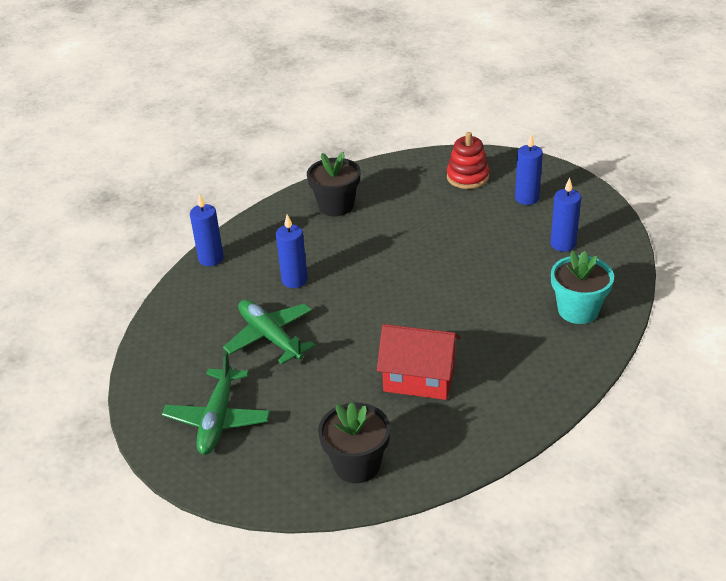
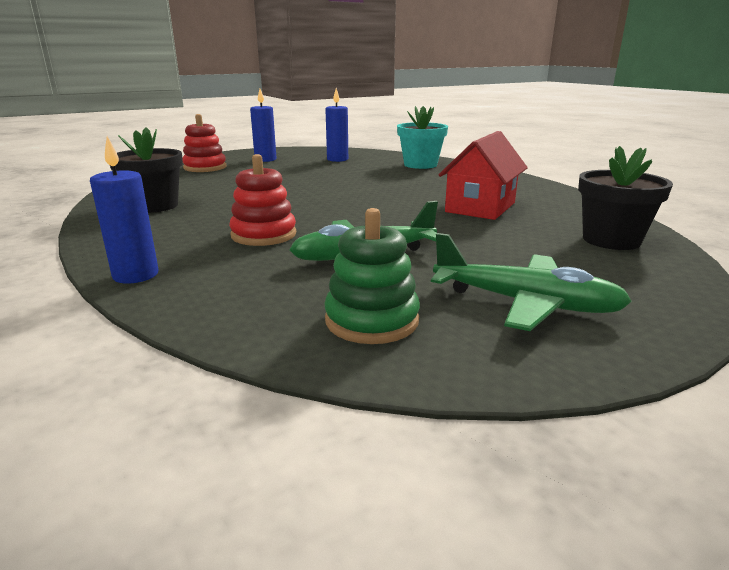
camera: 75 degrees left, 15 degrees down
blue candle [276,215,308,288] -> red stacking toy [229,154,296,246]
none -> green stacking toy [324,208,420,344]

